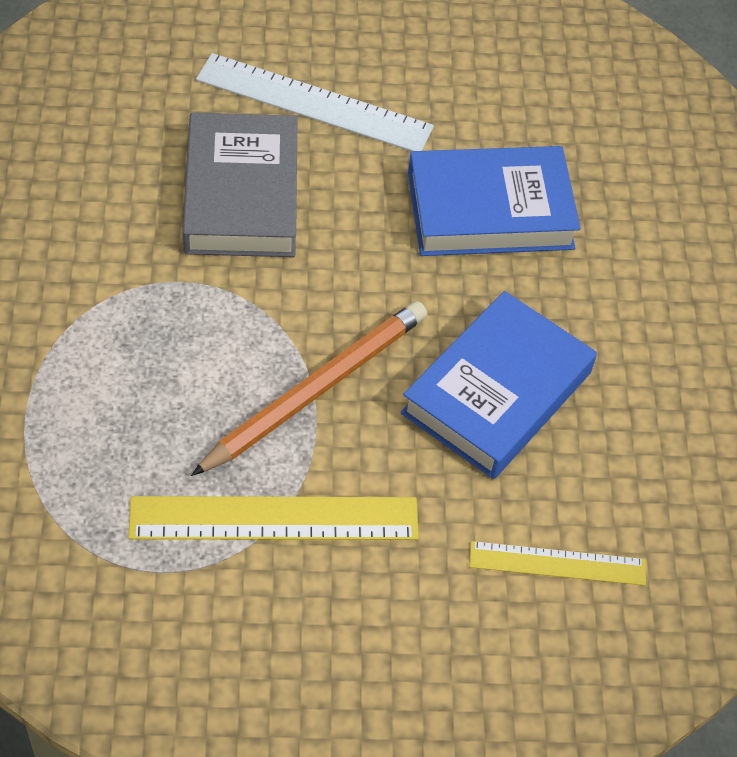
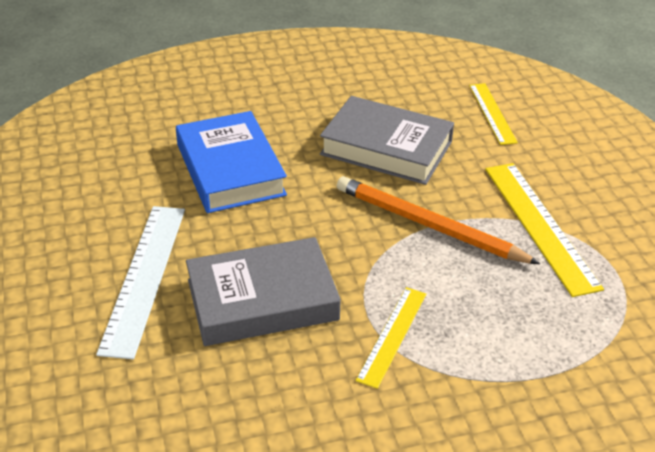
camera: 100 degrees left, 15 degrees down
blue book [401,291,597,479] -> grey book [320,96,454,185]
none -> yellow ruler [355,287,426,389]

